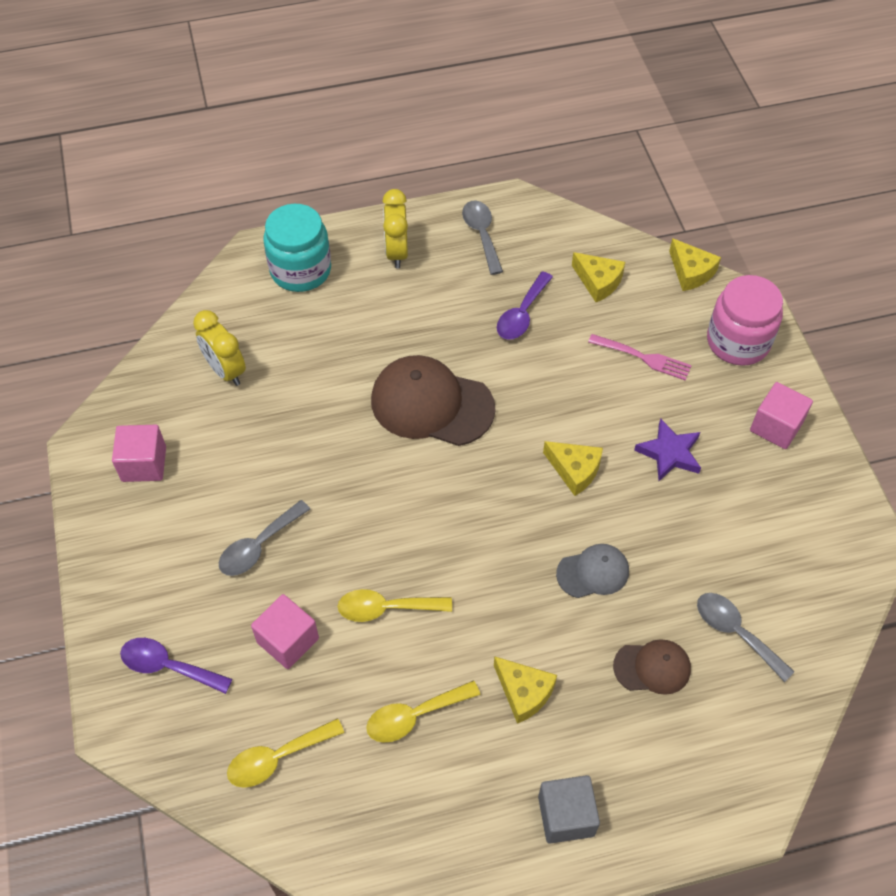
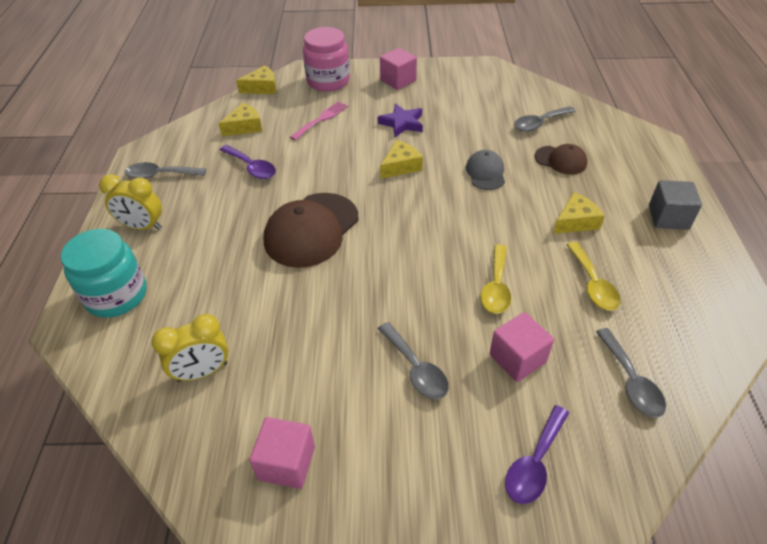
camera: 75 degrees left, 10 degrees down
yellow spoon [227,718,344,788] -> grey spoon [596,328,666,417]
brown cap [613,639,691,695] -> brown cap turned 105 degrees clockwise [535,144,587,175]

